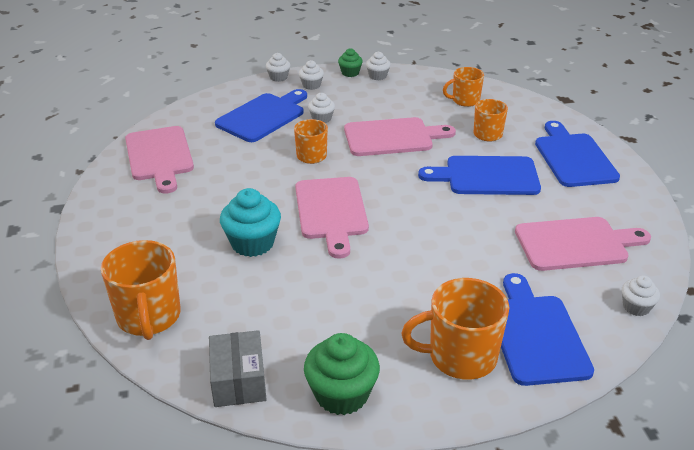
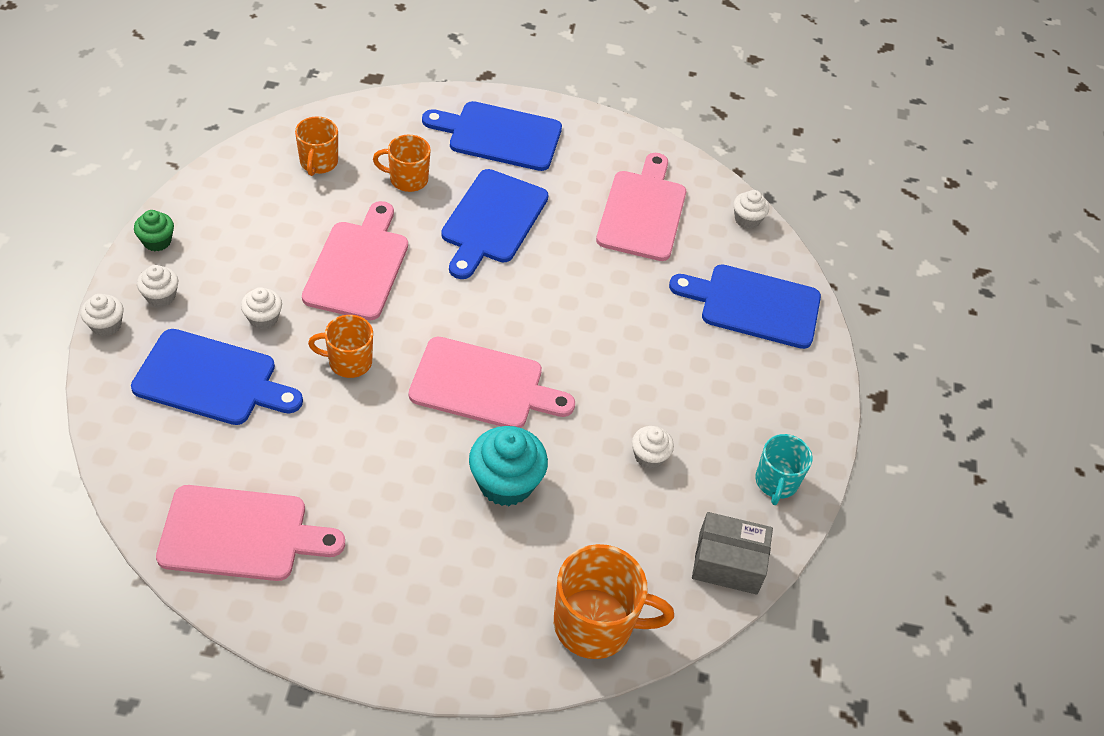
camera: 75 degrees left, 15 degrees up
blue cutting board [215,89,307,142] -> blue cutting board turned 135 degrees clockwise [131,329,303,425]
green cupcake [304,333,380,415] -> turquoise mug [755,434,813,505]
white cupcake [366,51,391,80] -> white cupcake moved to [632,426,674,469]
orange mug [401,278,509,380] -> none

